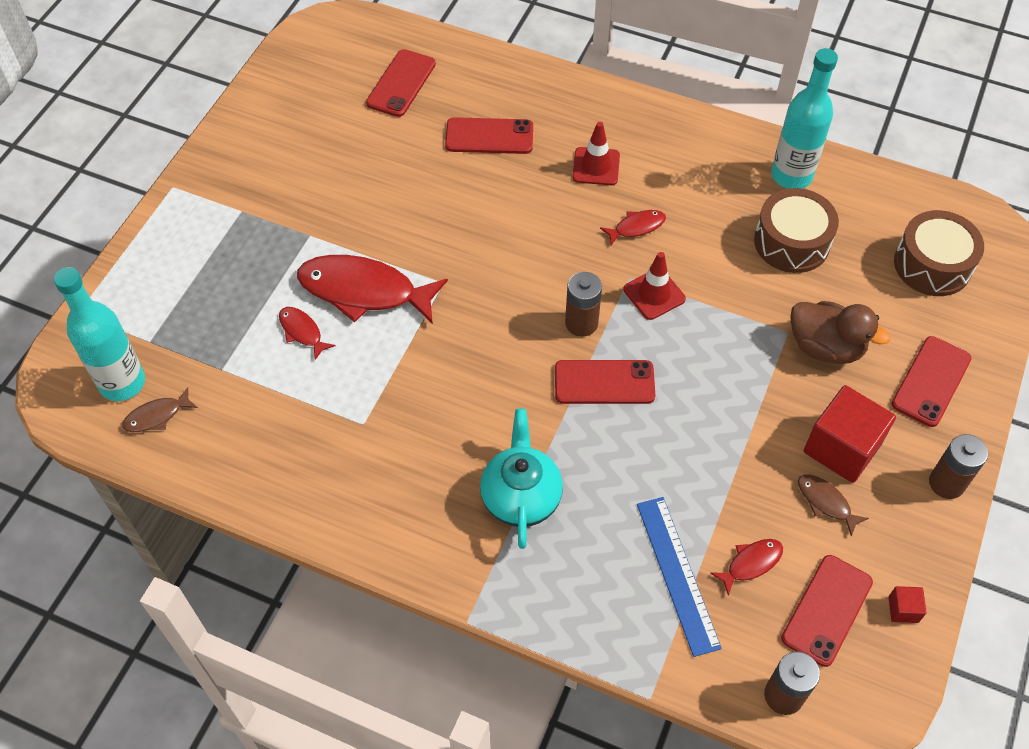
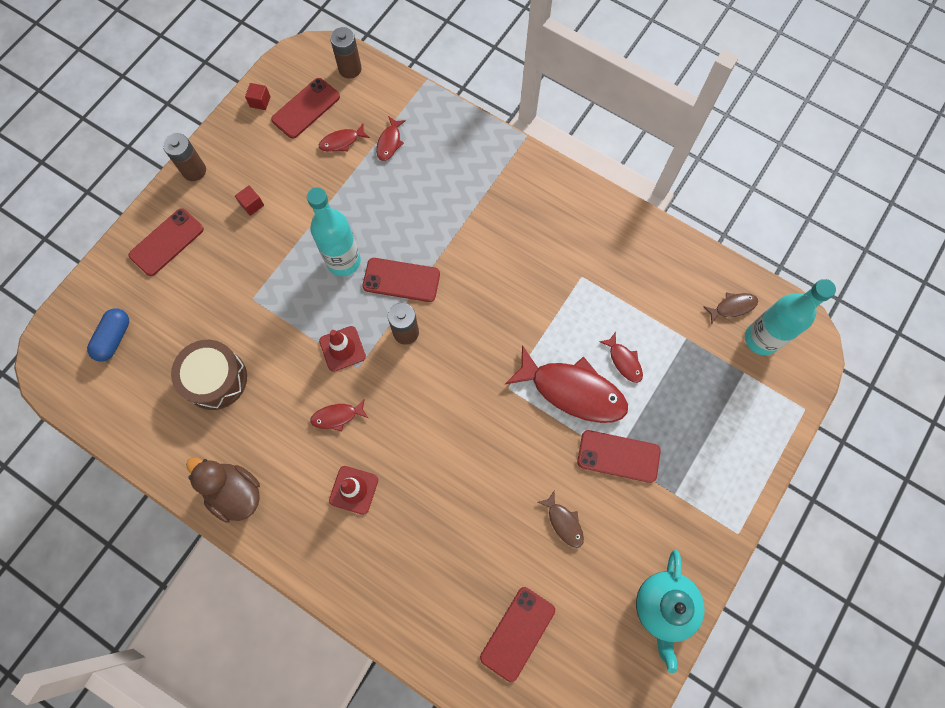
camera: 170 degrees left, 15 degrees up
red phone [445,117,533,154] -> red phone moved to [577,430,661,483]
turquoise teapot [480,408,563,549] -> turquoise teapot moved to [636,550,705,673]
blue ruler [637,497,722,657] -> red fish [376,116,406,161]
turquoise bottle [771,48,838,189] -> turquoise bottle moved to [307,187,361,276]
brown duck [790,301,890,364] -> brown duck moved to [186,457,260,523]
brown fish [798,474,869,537] -> brown fish moved to [538,490,584,548]
red cube [804,385,896,483] -> red cube [235,185,264,216], size x0.44
brown drum [894,210,984,296] -> blue capsule [87,308,129,362]

